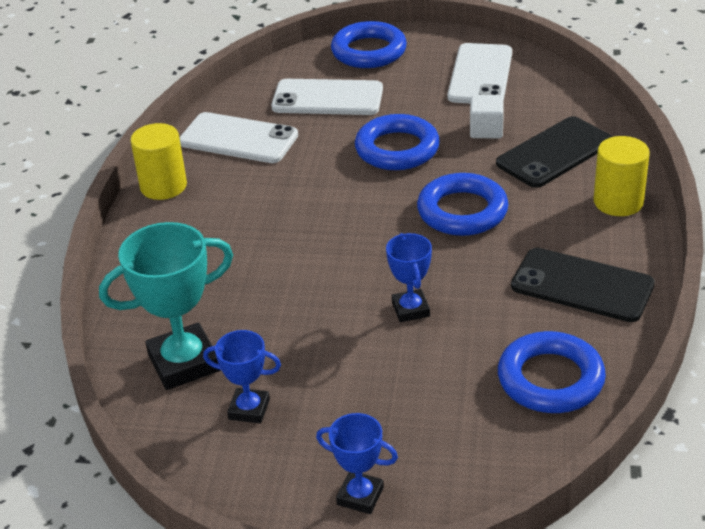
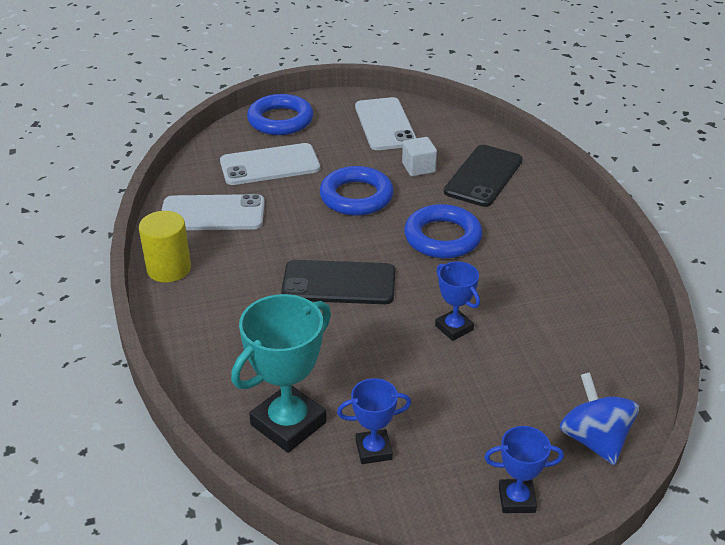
camera: 25 degrees left, 0 degrees up
blue ring [498,331,606,413] -> none
black phone [511,248,655,322] -> black phone moved to [281,260,395,304]
yellow cylinder [594,136,650,216] -> none
none -> blue spinning top [560,372,639,465]

